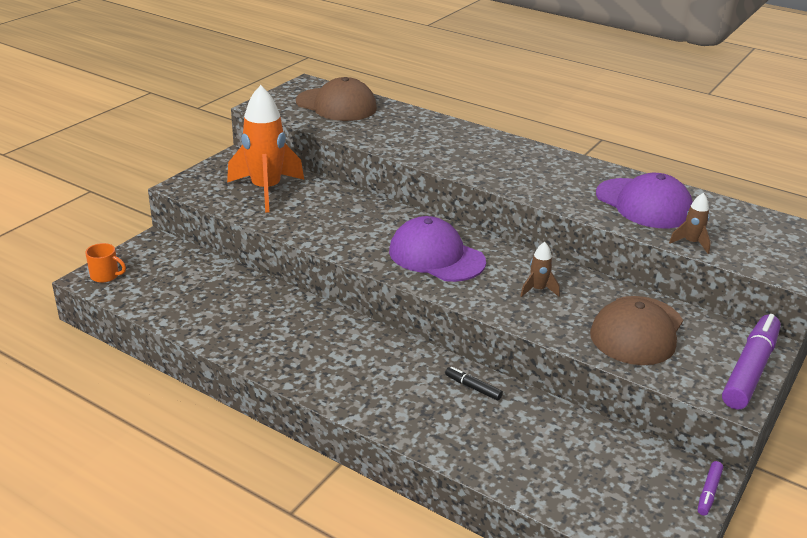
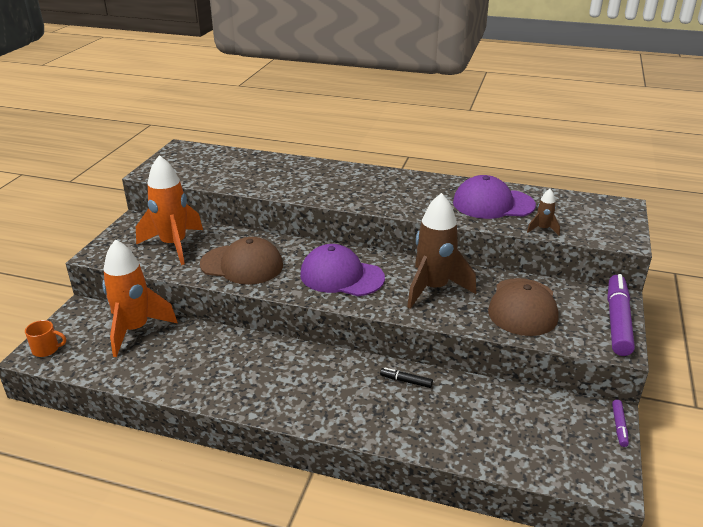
camera: 15 degrees left, 0 degrees up
brown cap [296,77,377,121] -> brown cap moved to [200,237,283,285]
brown rocket [520,242,560,297] -> brown rocket [407,193,476,309], size x2.30
purple cap [596,173,693,228] -> purple cap turned 150 degrees clockwise [453,175,536,219]
none -> orange rocket [102,239,178,357]

